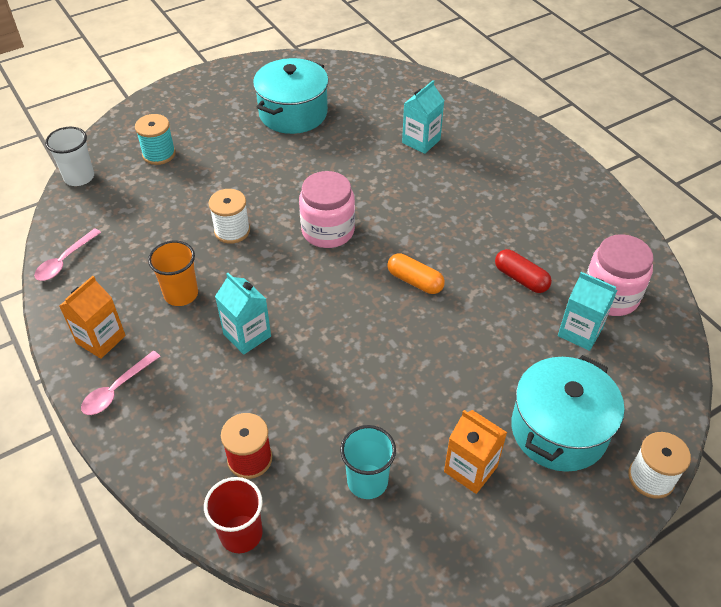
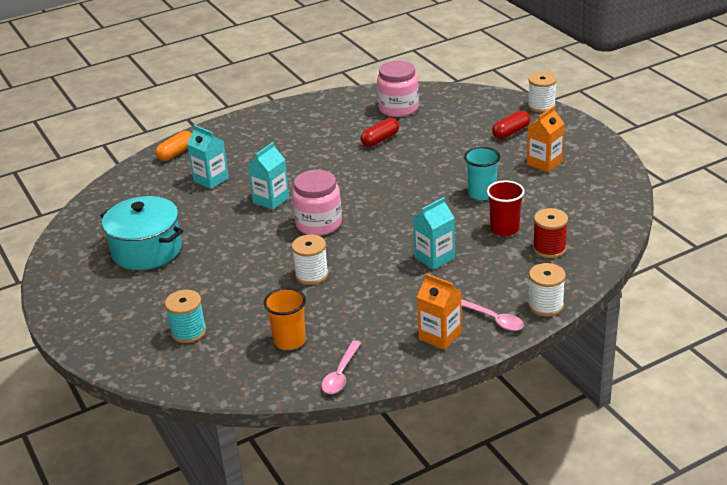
camera: 85 degrees left, 15 degrees down
pink spoon [34,228,101,281] -> pink spoon turned 75 degrees clockwise [321,341,361,394]
white cup [45,127,94,186] -> none
orange cup [148,241,198,306] -> orange cup moved to [264,288,306,350]
red cup [204,477,263,553] -> red cup moved to [487,180,525,236]
turquoise cup [340,425,396,499] -> turquoise cup moved to [464,147,500,200]
orange capsule [387,253,445,294] -> orange capsule moved to [155,131,192,161]
turquoise pot [511,355,625,472] -> red capsule [492,110,530,139]
turquoise carton [558,272,617,351] -> turquoise carton moved to [248,142,289,210]
none -> white spool [528,263,566,317]

